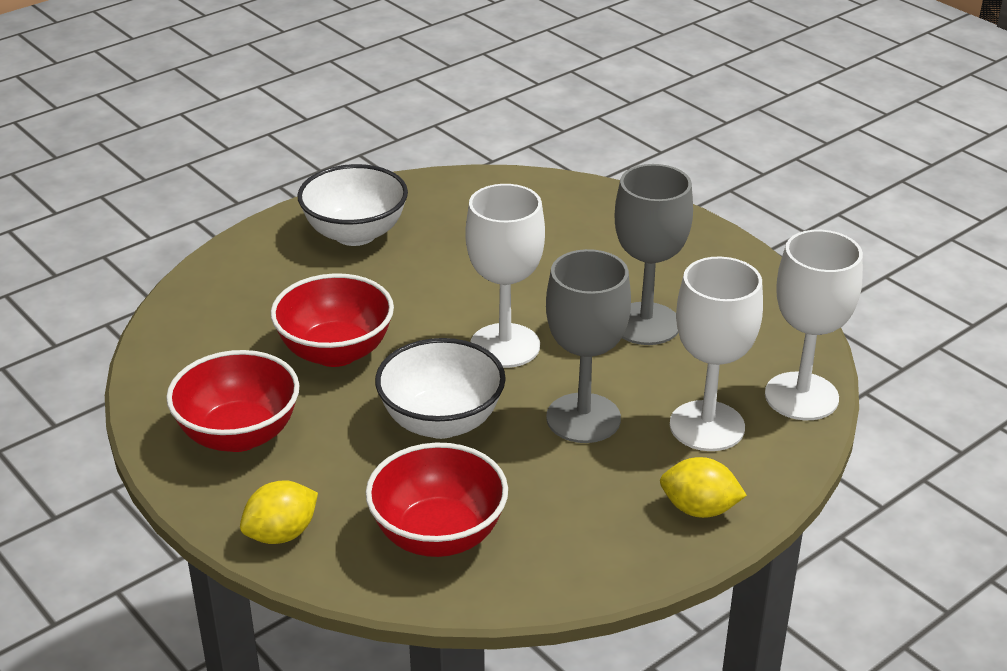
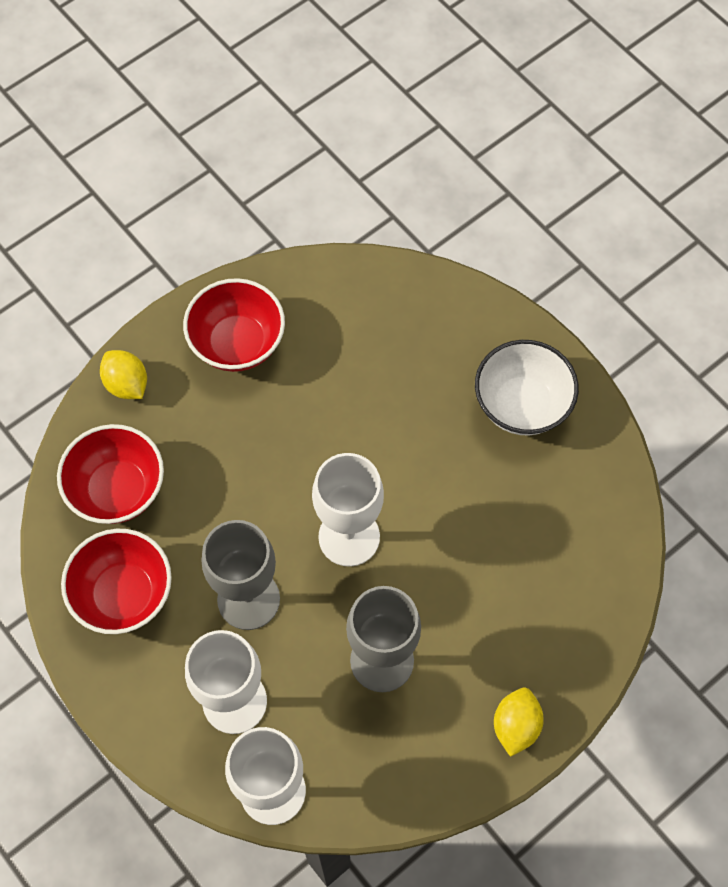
camera: 90 degrees right, 30 degrees up
red bowl [271,273,394,367] -> red bowl moved to [61,529,172,634]
white bowl [375,338,506,439] -> none
yellow lemon [660,457,747,518] -> yellow lemon moved to [494,688,544,757]

